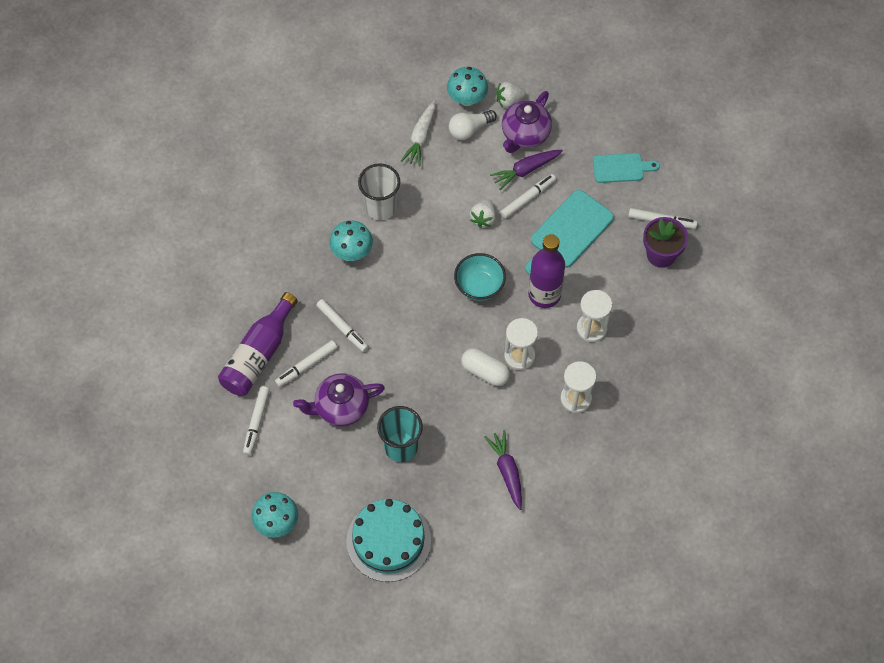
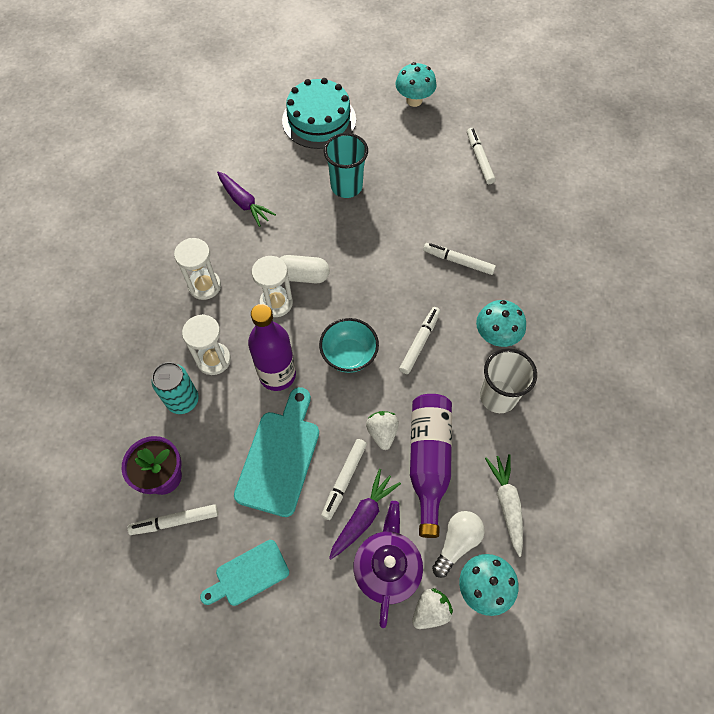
camera: 155 degrees right, 0 degrees up
purple bottle [218,292,298,396] -> purple bottle moved to [410,394,452,538]
white marker [275,340,337,387] -> white marker moved to [399,307,440,374]
purple teapot [293,373,385,426] -> none
none -> turquoise can [152,362,199,414]

